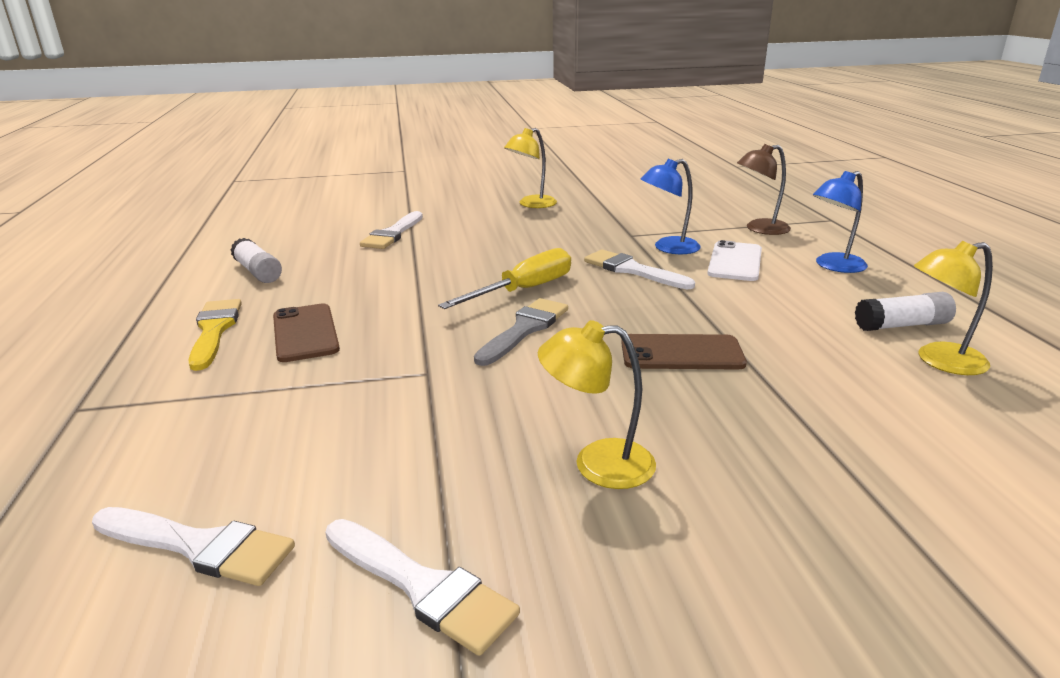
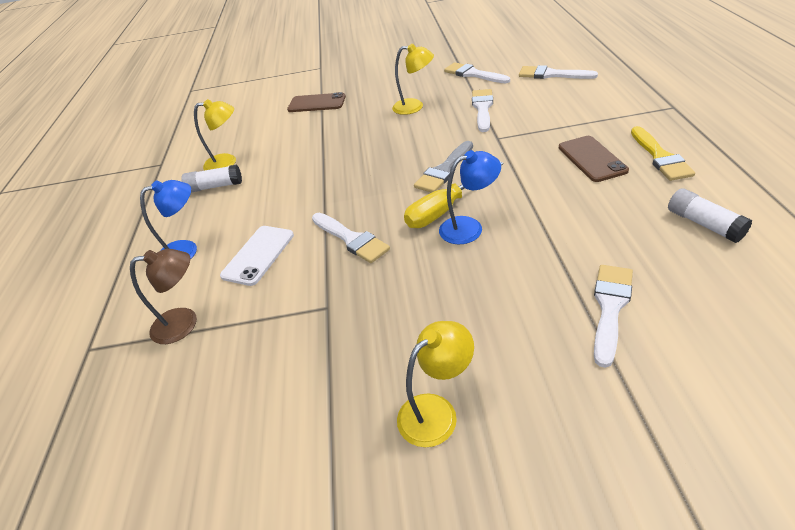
camera: 170 degrees left, 15 degrees up
brown phone [621,334,747,369] -> brown phone moved to [287,92,346,112]
blue lamp [640,158,701,254] -> blue lamp moved to [439,150,501,245]
none -> white brush [472,89,493,132]

